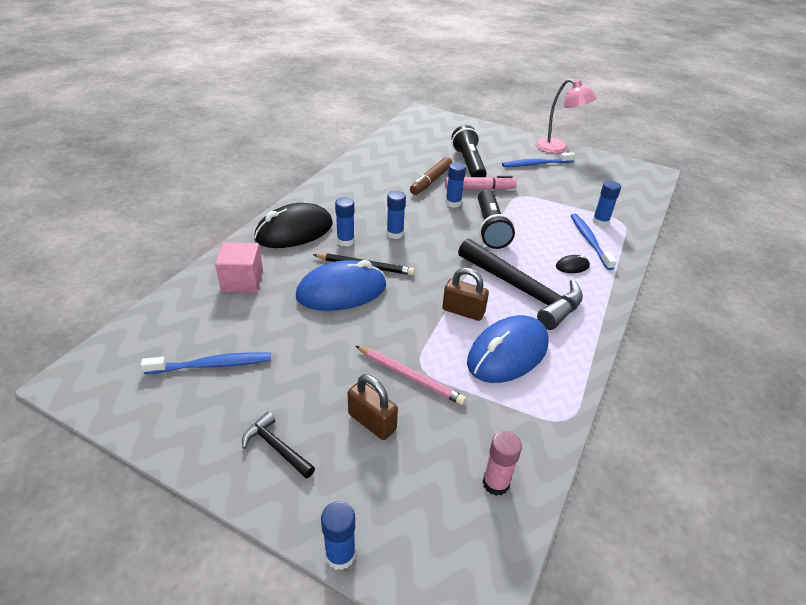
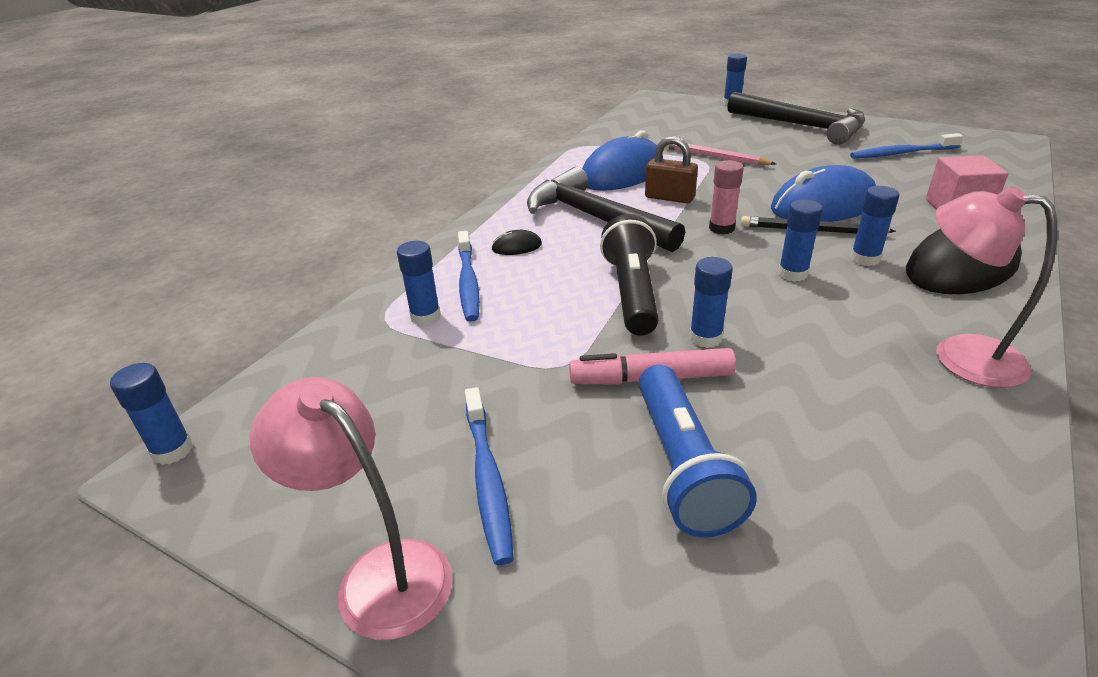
camera: 175 degrees left, 5 degrees down
black hammer [242,412,315,478] -> black hammer [727,92,865,145], size x2.17
brown padlock [348,374,398,440] -> none
brown marker [410,157,452,195] -> none
black flashlight [451,125,487,177] -> blue flashlight [639,365,757,537]
pink glue stick [483,431,522,496] -> pink glue stick moved to [709,160,744,234]
blue toothbrush [502,152,575,167] -> blue toothbrush turned 90 degrees clockwise [465,387,514,565]
none -> blue glue stick [110,363,193,465]
none -> pink lamp [935,186,1057,388]

